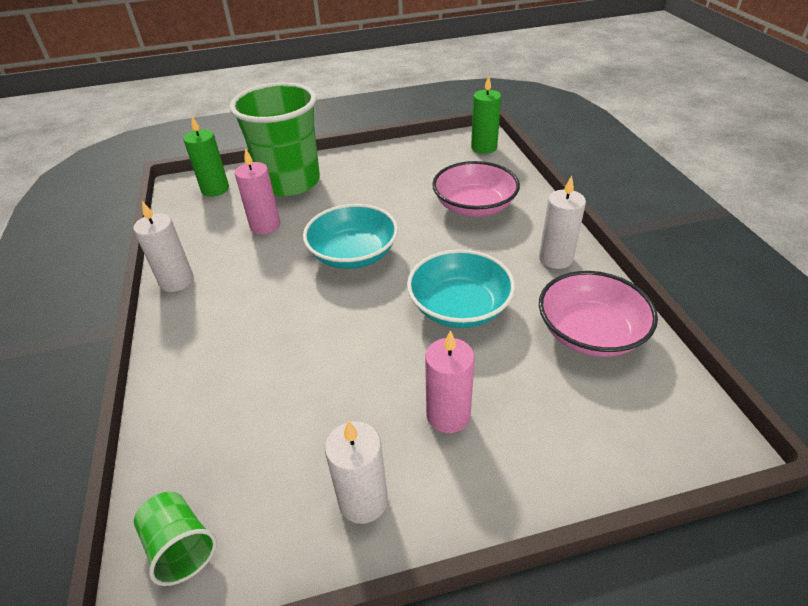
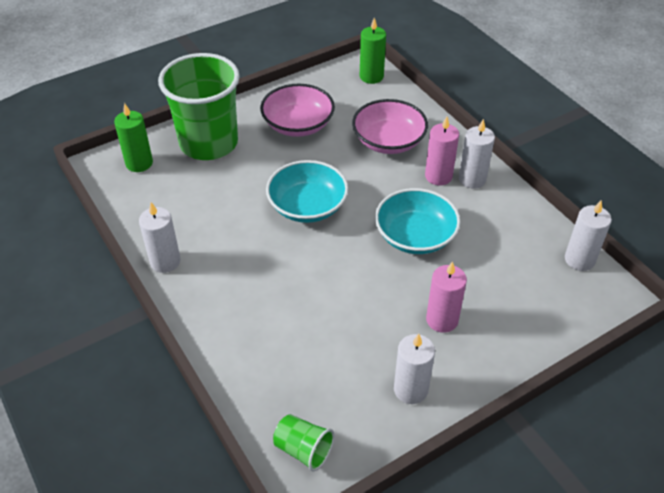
camera: 20 degrees left, 5 degrees up
pink candle [235,148,280,234] -> pink candle moved to [425,117,459,185]
pink bowl [539,271,658,357] -> pink bowl moved to [260,84,335,137]
none -> white candle [565,200,612,271]

